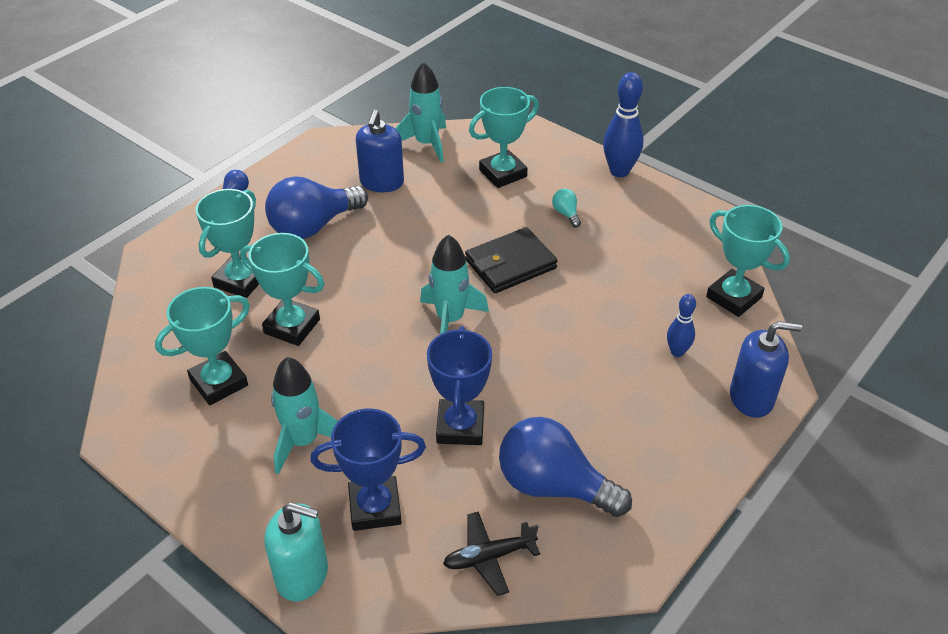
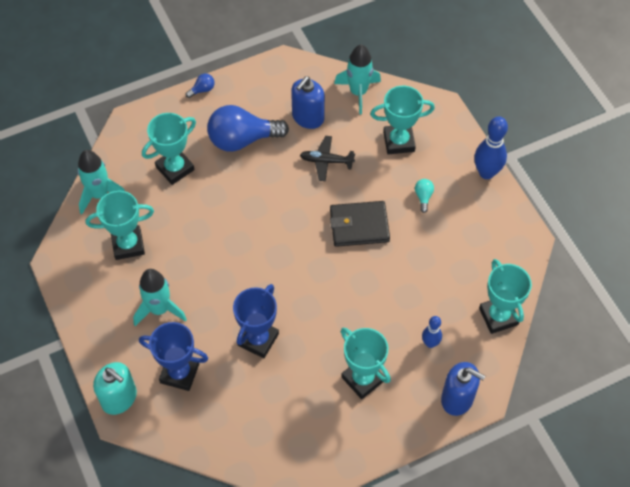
camera: 25 degrees right, 15 degrees up
turquoise trophy [240,233,324,346] -> turquoise trophy moved to [341,328,391,399]
turquoise rocket [420,234,489,334] -> turquoise rocket moved to [78,150,125,215]
black plane [443,511,540,596] -> black plane moved to [300,136,355,181]
blue light bulb [499,417,632,517] -> none

